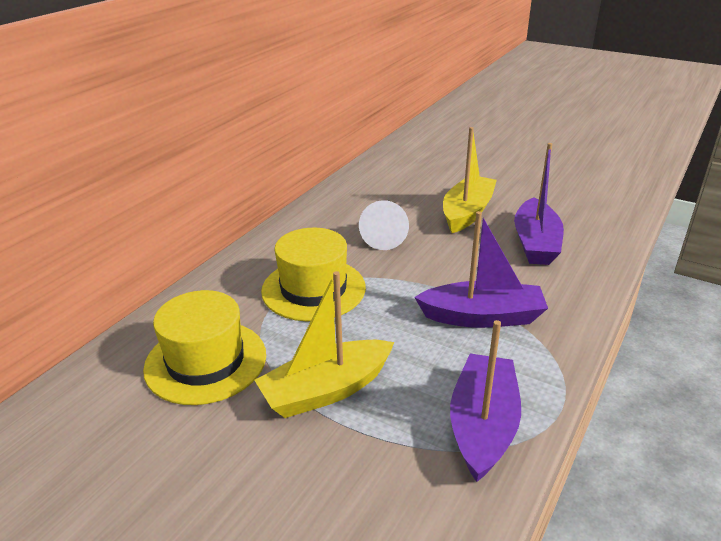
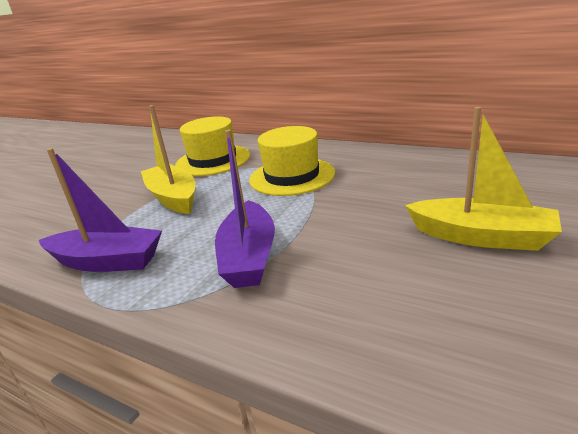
camera: 90 degrees right, 5 degrees down
white cone [359,200,409,250] -> none
purple boat [514,143,564,265] -> none

